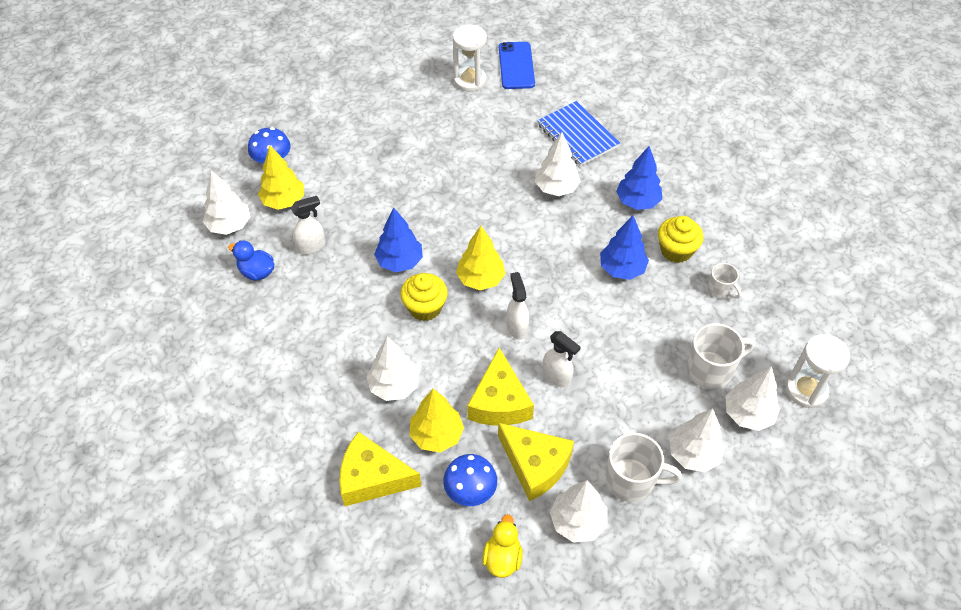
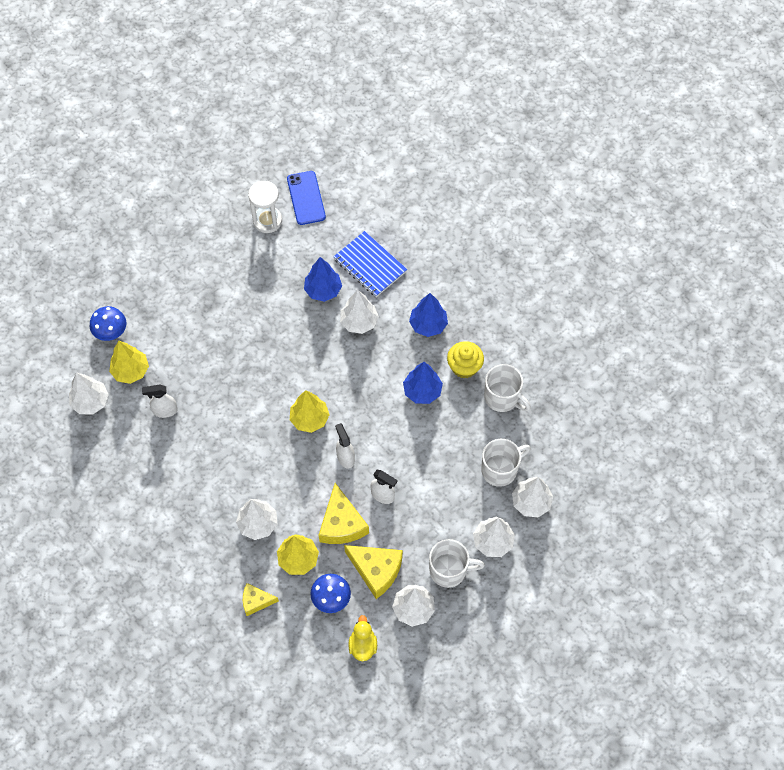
camera: 10 degrees left, 10 degrees up
blue duck [228,241,274,281] -> none
white spray bottle [291,196,325,254] -> white spray bottle turned 150 degrees counterclockwise [142,385,178,418]
yellow cheese [339,432,421,506] -> yellow cheese [243,583,279,616], size x0.59
blue tree [374,208,423,272] -> blue tree moved to [304,257,342,302]
yellow cupcake [400,273,448,321] -> none
white mug [708,263,742,299] -> white mug [484,364,531,412], size x1.75
white hourglass [786,334,850,408] -> none

